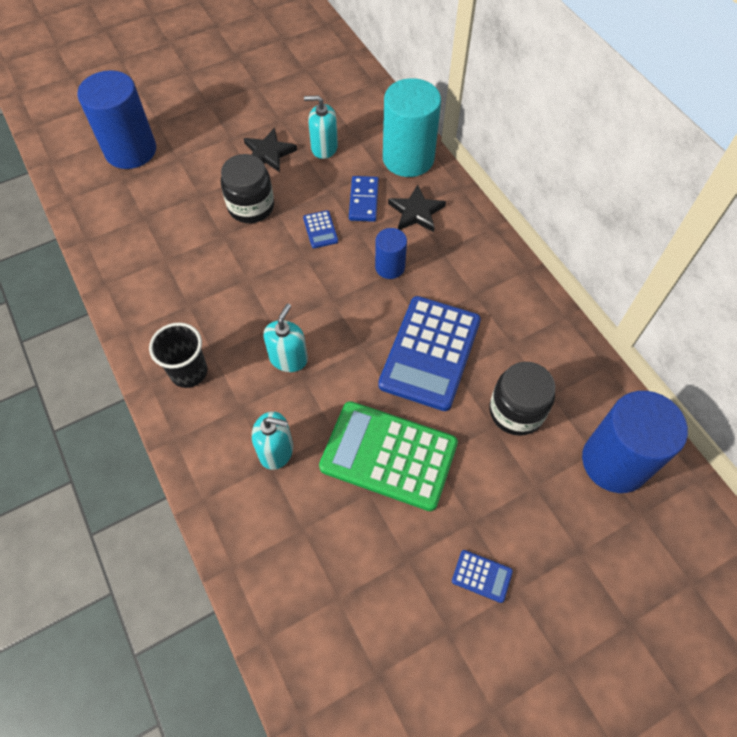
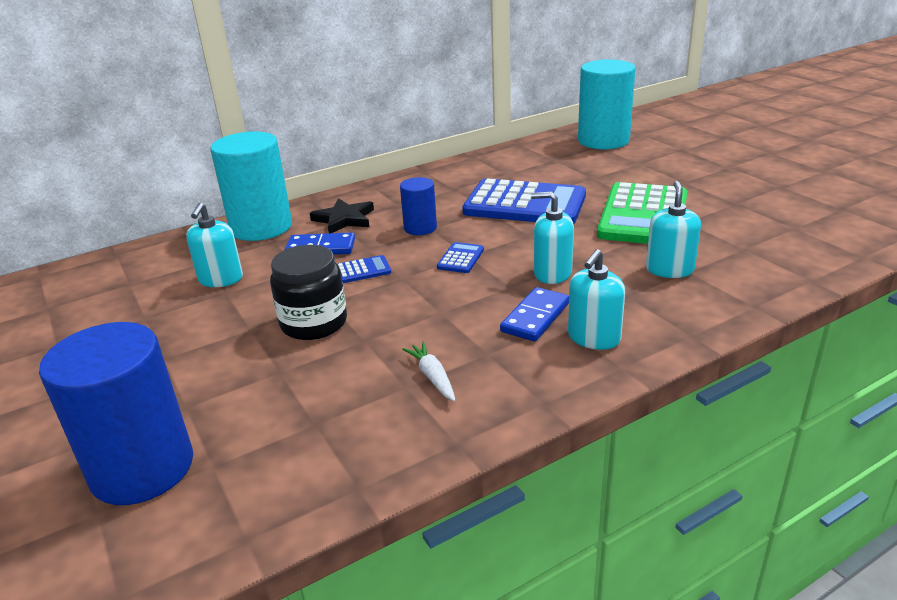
camera: 90 degrees left, 30 degrees down
black cup [149,323,207,388] -> turquoise soap dispenser [568,249,625,350]
black star [244,128,297,172] -> none
blue calculator [452,550,513,603] -> blue calculator moved to [437,242,484,273]
black jar [489,362,555,436] -> none
blue cylinder [582,391,688,493] -> turquoise cylinder [578,59,635,149]
none -> white carrot [402,341,455,401]
none -> blue domino [500,287,569,342]

